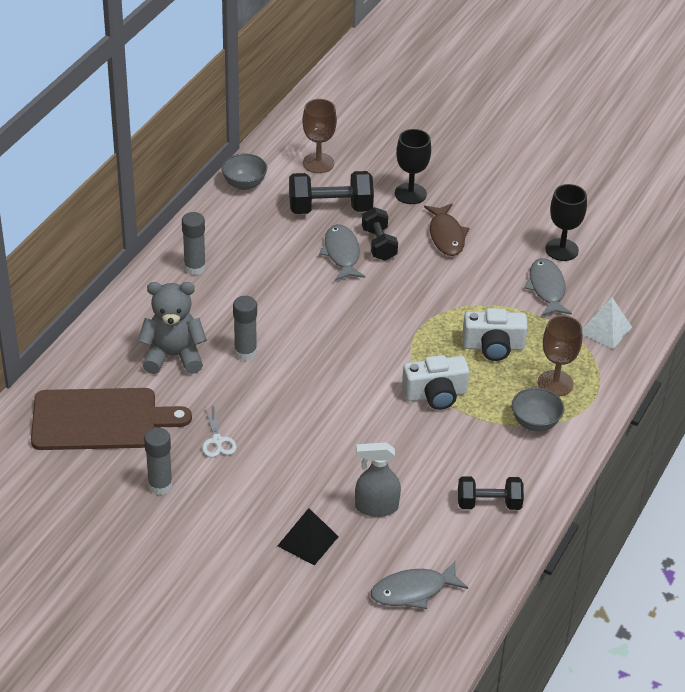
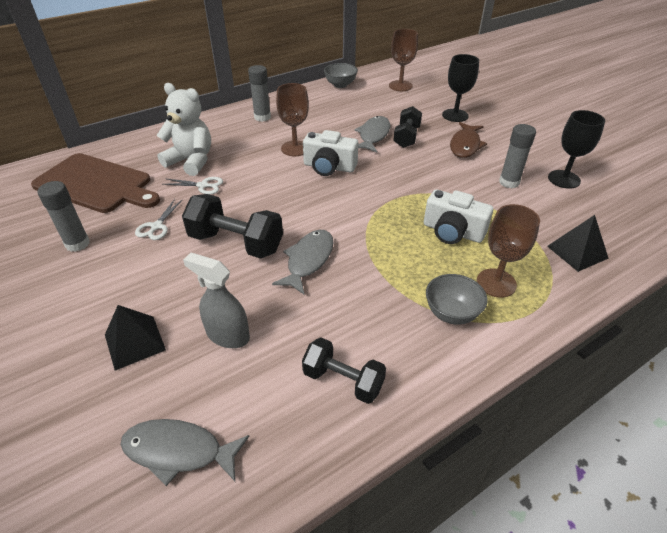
camera: 30 degrees right, 0 degrees up
grey teddy bear [138,282,207,374] -> white teddy bear [157,83,211,176]
grey glue stick [233,296,257,361] -> grey glue stick moved to [499,124,536,188]
black dumbbell [289,171,374,214] -> black dumbbell moved to [182,194,283,258]
white camera [402,355,470,410] -> white camera moved to [303,130,358,176]
grey fish [524,258,572,316] -> grey fish moved to [272,230,333,294]
white pyramid [582,297,632,349] -> black pyramid [547,215,609,272]
none -> white scissors [163,177,223,194]
none -> brown goblet [276,83,309,156]

